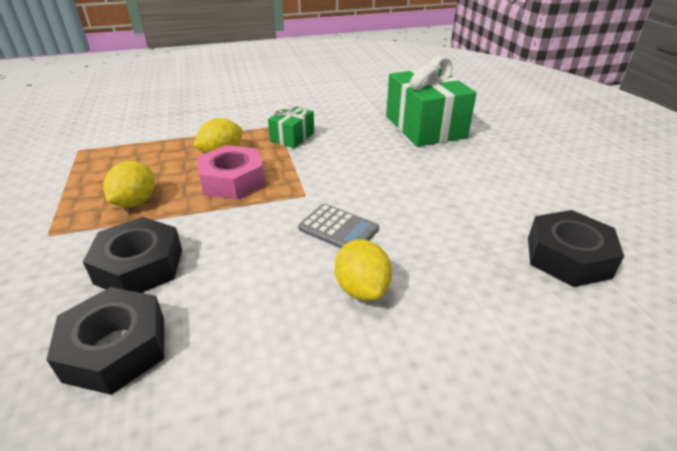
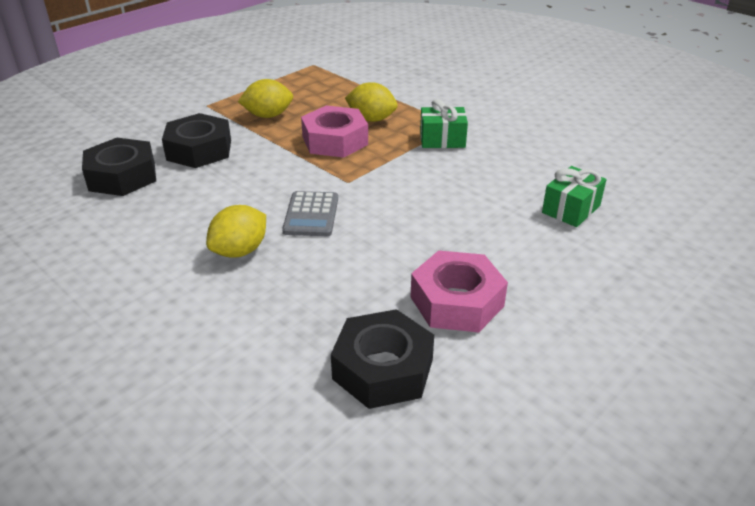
camera: 60 degrees right, 0 degrees up
green gift [386,56,477,147] -> green gift [542,166,606,227], size x0.51
none -> pink nut [411,250,508,332]

